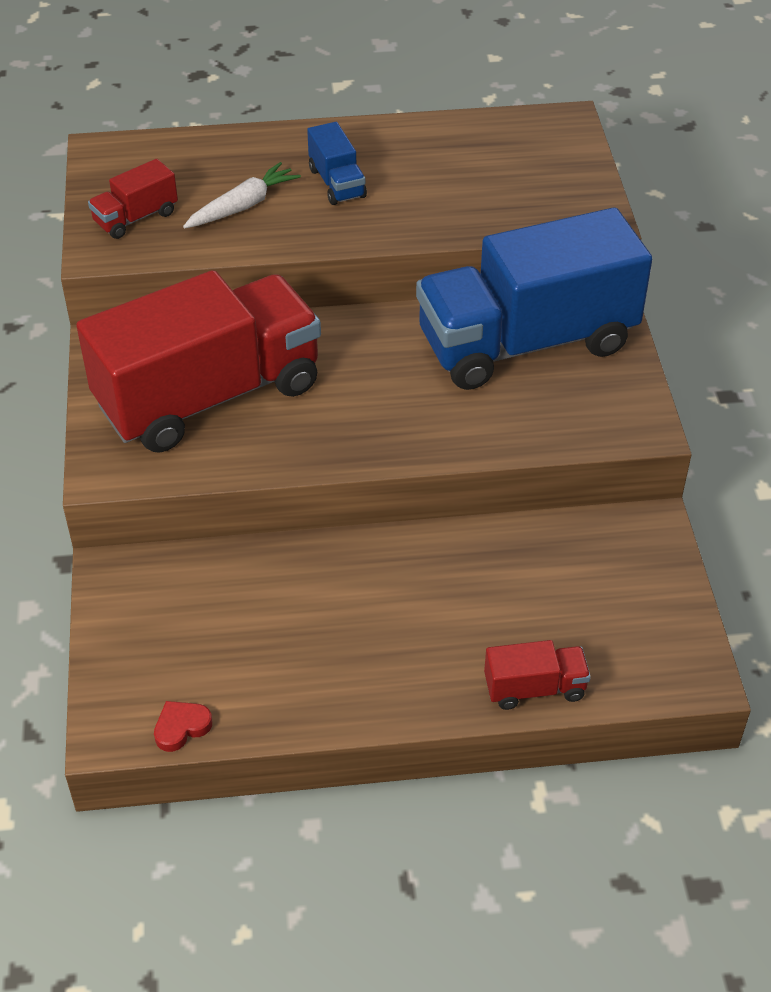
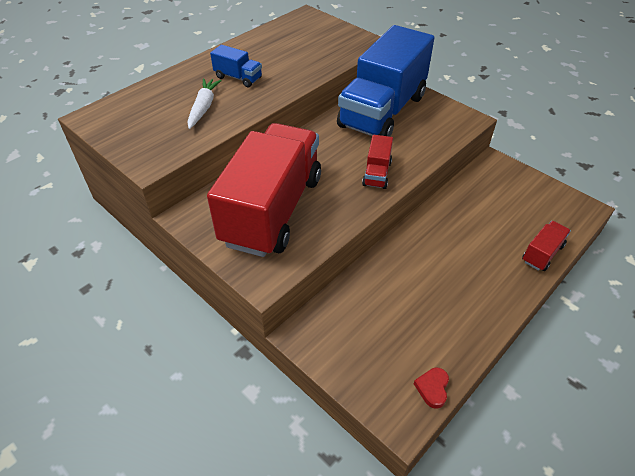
camera: 40 degrees left, 0 degrees up
red truck [88,159,178,239] -> red truck moved to [362,135,393,189]

